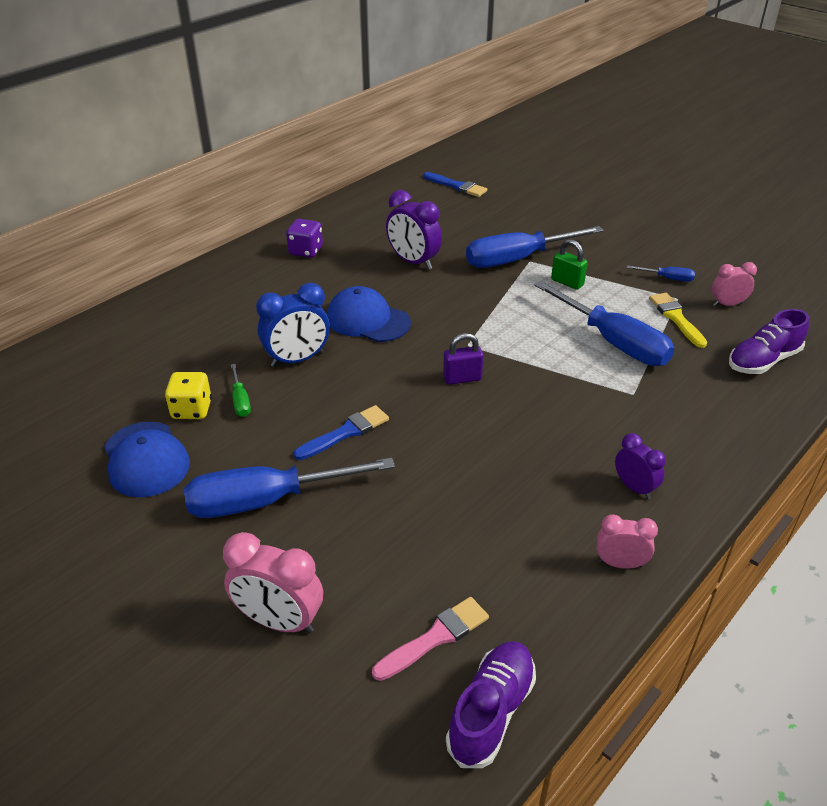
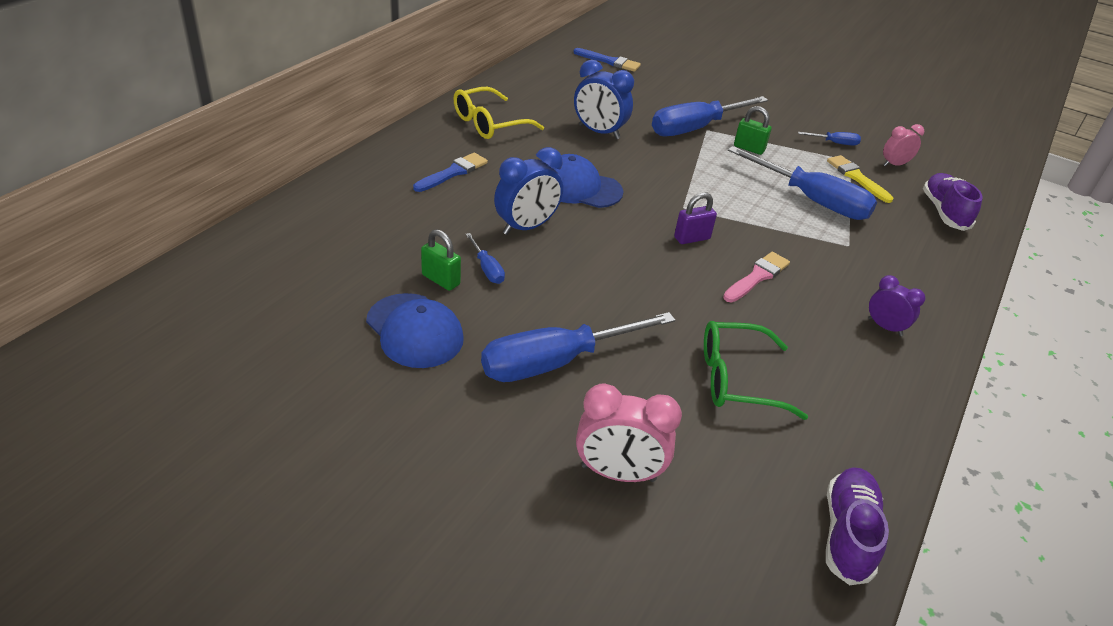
camera: 15 degrees left, 0 degrees up
yellow dice [165,372,212,419] -> green padlock [421,229,461,291]
green screwdriver [231,364,251,417] -> blue screwdriver [465,233,505,284]
purple dice [286,219,323,258] -> yellow glasses [454,87,544,139]
blue brush [294,405,389,460] -> blue brush moved to [413,153,488,192]
pink brush [372,597,489,681] -> pink brush moved to [723,252,790,302]
purple clock [386,190,442,270] -> blue clock [574,60,634,139]
pink clock [597,514,658,569] -> none
purple shoe [729,309,809,374] -> purple shoe turned 135 degrees clockwise [923,173,983,231]
none -> green glasses [704,321,808,420]

